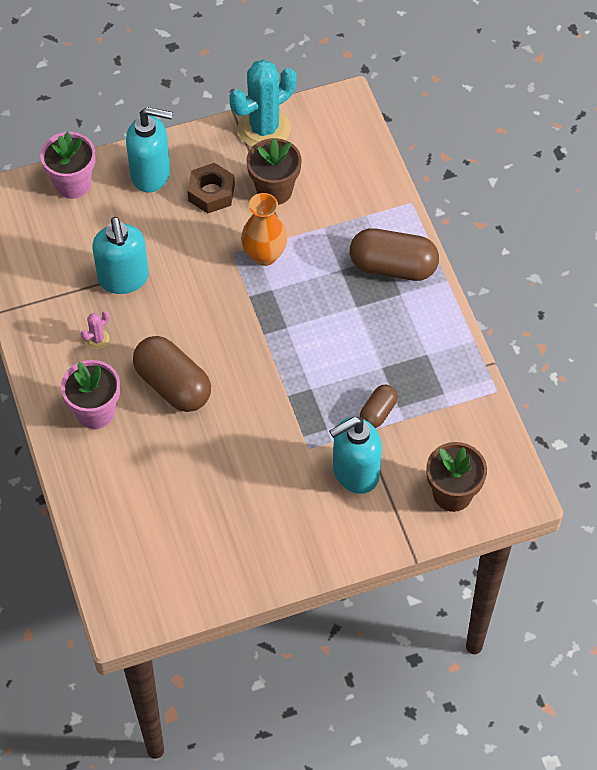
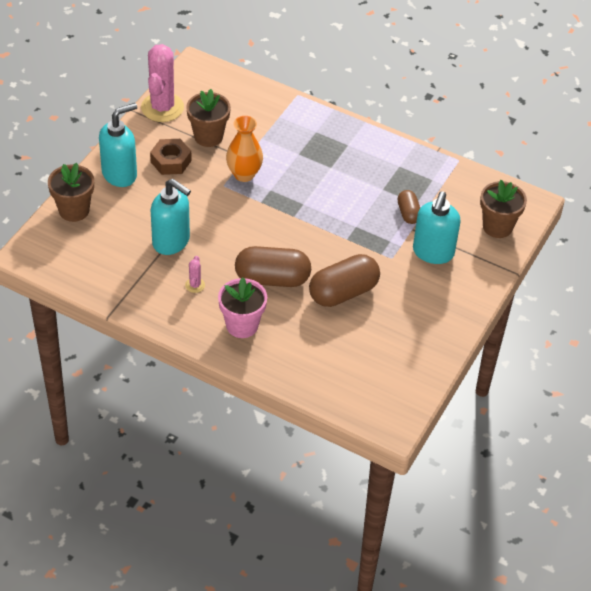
camera: 45 degrees left, 10 degrees down
pink flower pot [40,132,95,199] -> brown flower pot [48,163,94,222]
turquoise cactus [230,59,297,147] -> pink cactus [141,44,184,122]
brown capsule [350,228,439,281] -> brown capsule moved to [309,254,380,307]

